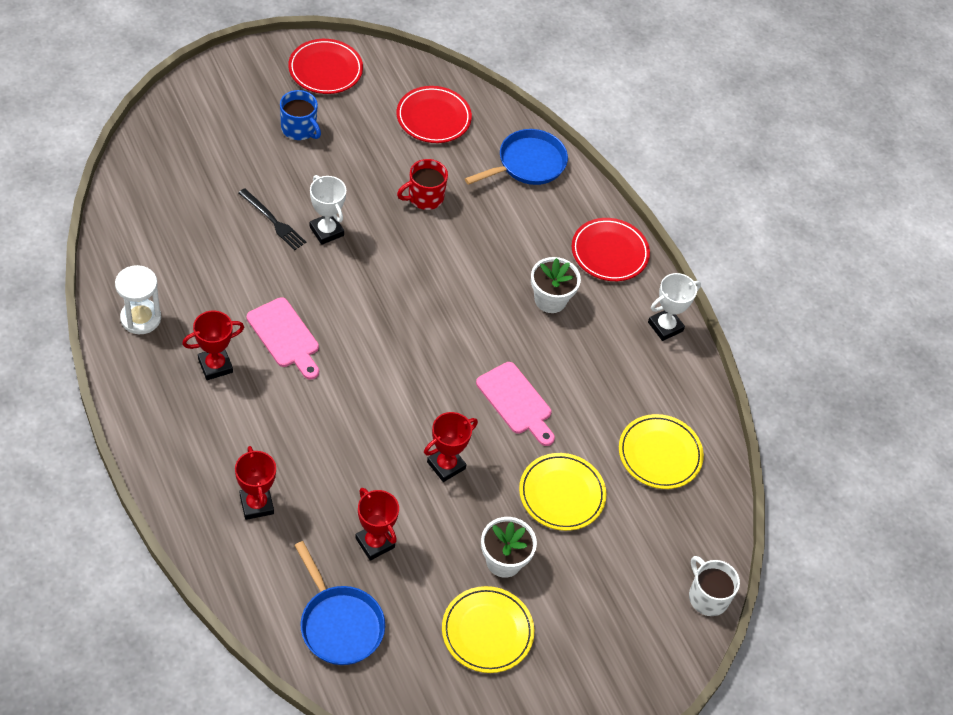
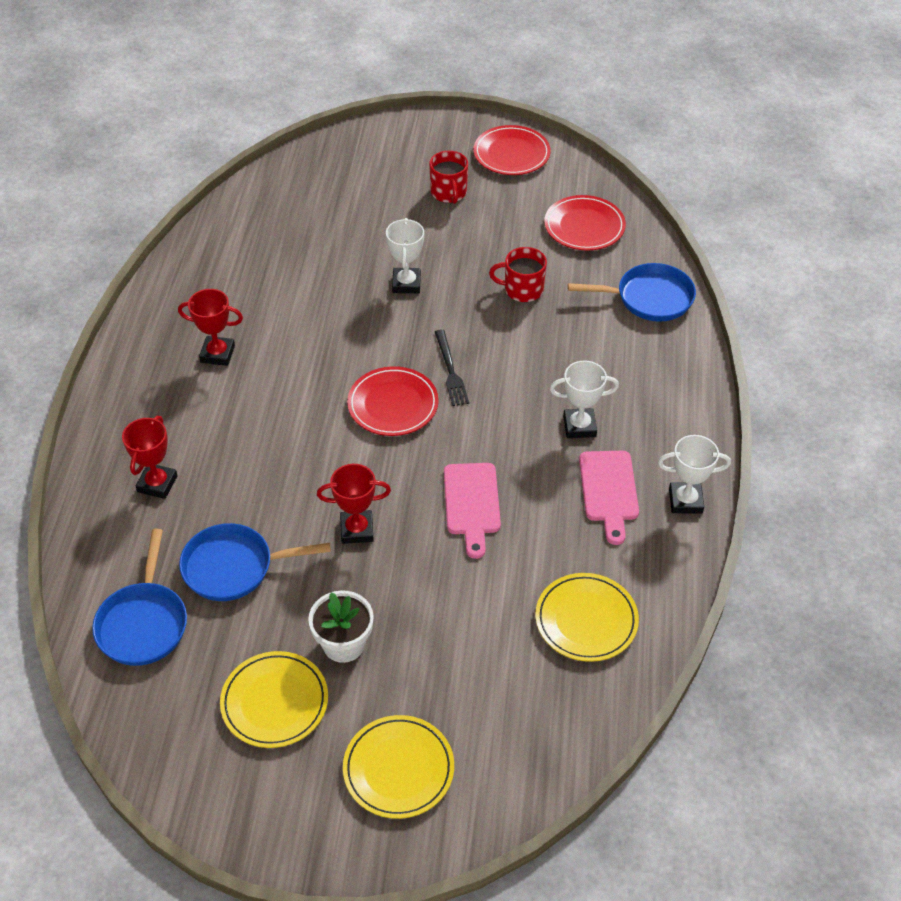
camera: 40 degrees right, 5 degrees down
white hourglass [115,265,161,334] -> none
black fork [239,188,306,250] -> black fork moved to [435,330,469,406]
pink cutting board [247,297,319,380] -> pink cutting board moved to [579,451,639,545]
blue mug [280,90,321,140] -> red mug [429,151,468,204]
red trophy [355,488,399,561] -> blue pan [179,523,331,601]
yellow plate [519,453,606,531] -> yellow plate moved to [343,715,454,819]
white flower pot [531,257,581,313] -> white trophy [550,361,619,438]
red plate [572,218,650,281] -> red plate moved to [347,366,439,436]
white mug [689,556,740,616] -> none

